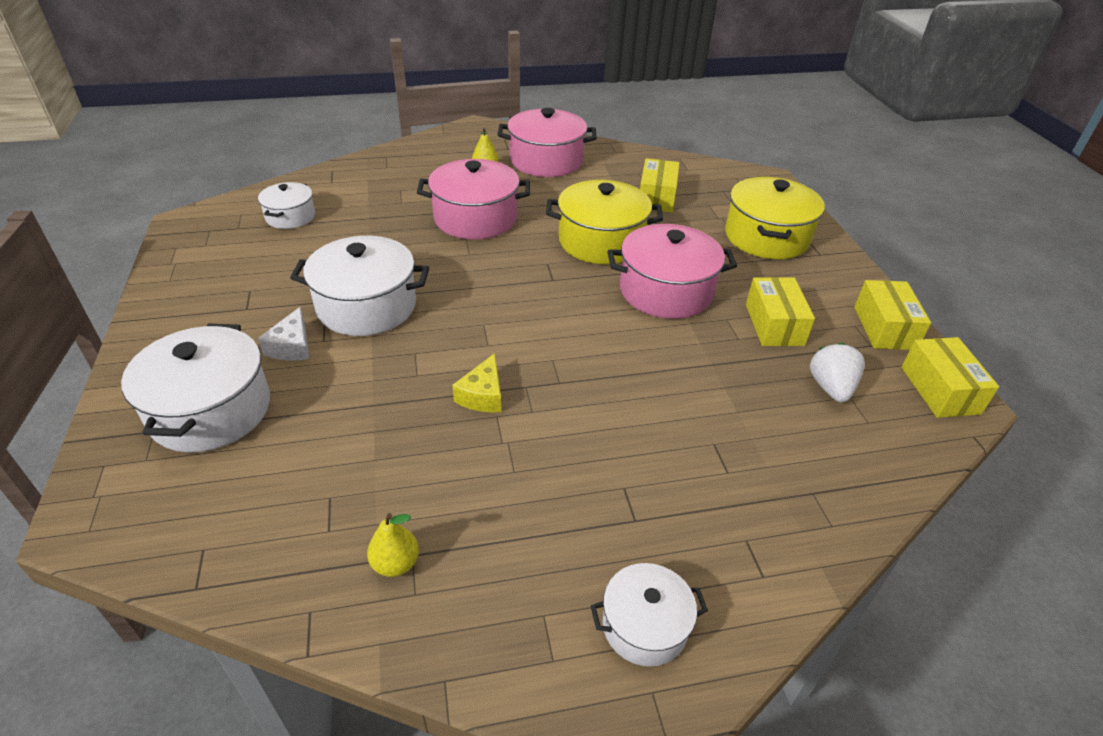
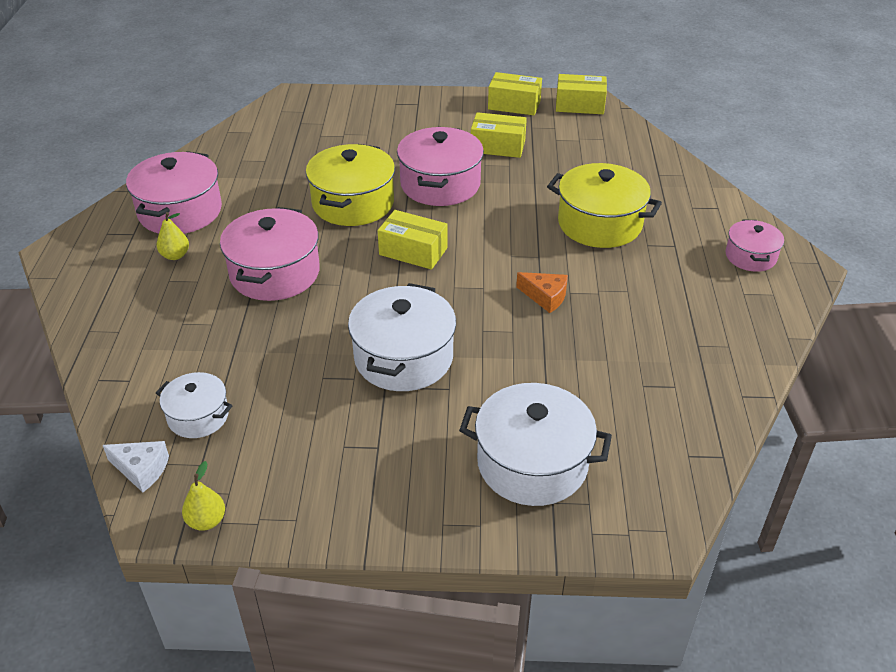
camera: 75 degrees left, 0 degrees up
white cheese [258,307,309,361] -> white cheese moved to [103,441,169,493]
yellow pear [367,513,419,577] -> yellow pear moved to [182,461,225,531]
yellow cheese [452,353,501,412] -> orange cheese [516,272,568,313]
white pot [591,563,708,666] -> pink pot [726,219,784,272]
yellow box [640,158,680,212] -> yellow box moved to [378,210,447,270]
yellow pot [725,177,825,259] -> yellow pot moved to [547,163,662,248]
white strawberry [810,343,865,402] -> none

